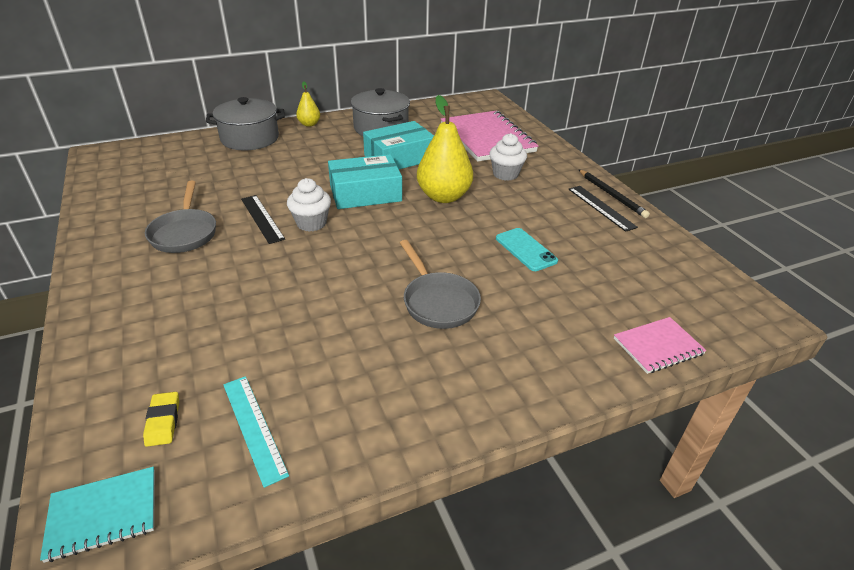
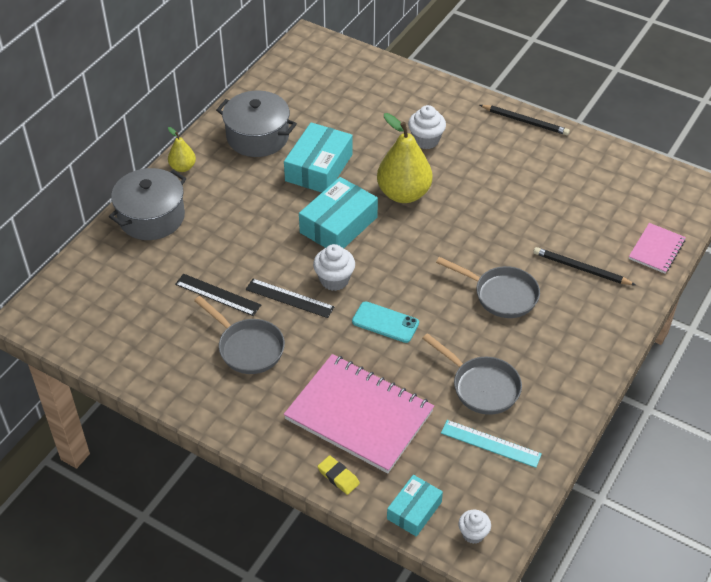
camera: 35 degrees left, 10 degrees up
turquoise notebook [40,467,155,563] -> white cupcake [458,510,491,544]
yellow eraser [143,392,179,447] -> yellow eraser moved to [317,455,360,495]
pink notebook [441,111,538,162] -> pink notebook moved to [284,354,434,474]
turquoise phone [496,228,558,271] -> turquoise phone moved to [352,301,419,343]
black ruler [568,186,638,232] -> black ruler moved to [175,274,261,316]
none -> turquoise box [387,475,443,537]
none -> grey pan [422,333,522,415]
none -> black pencil [533,247,636,285]

